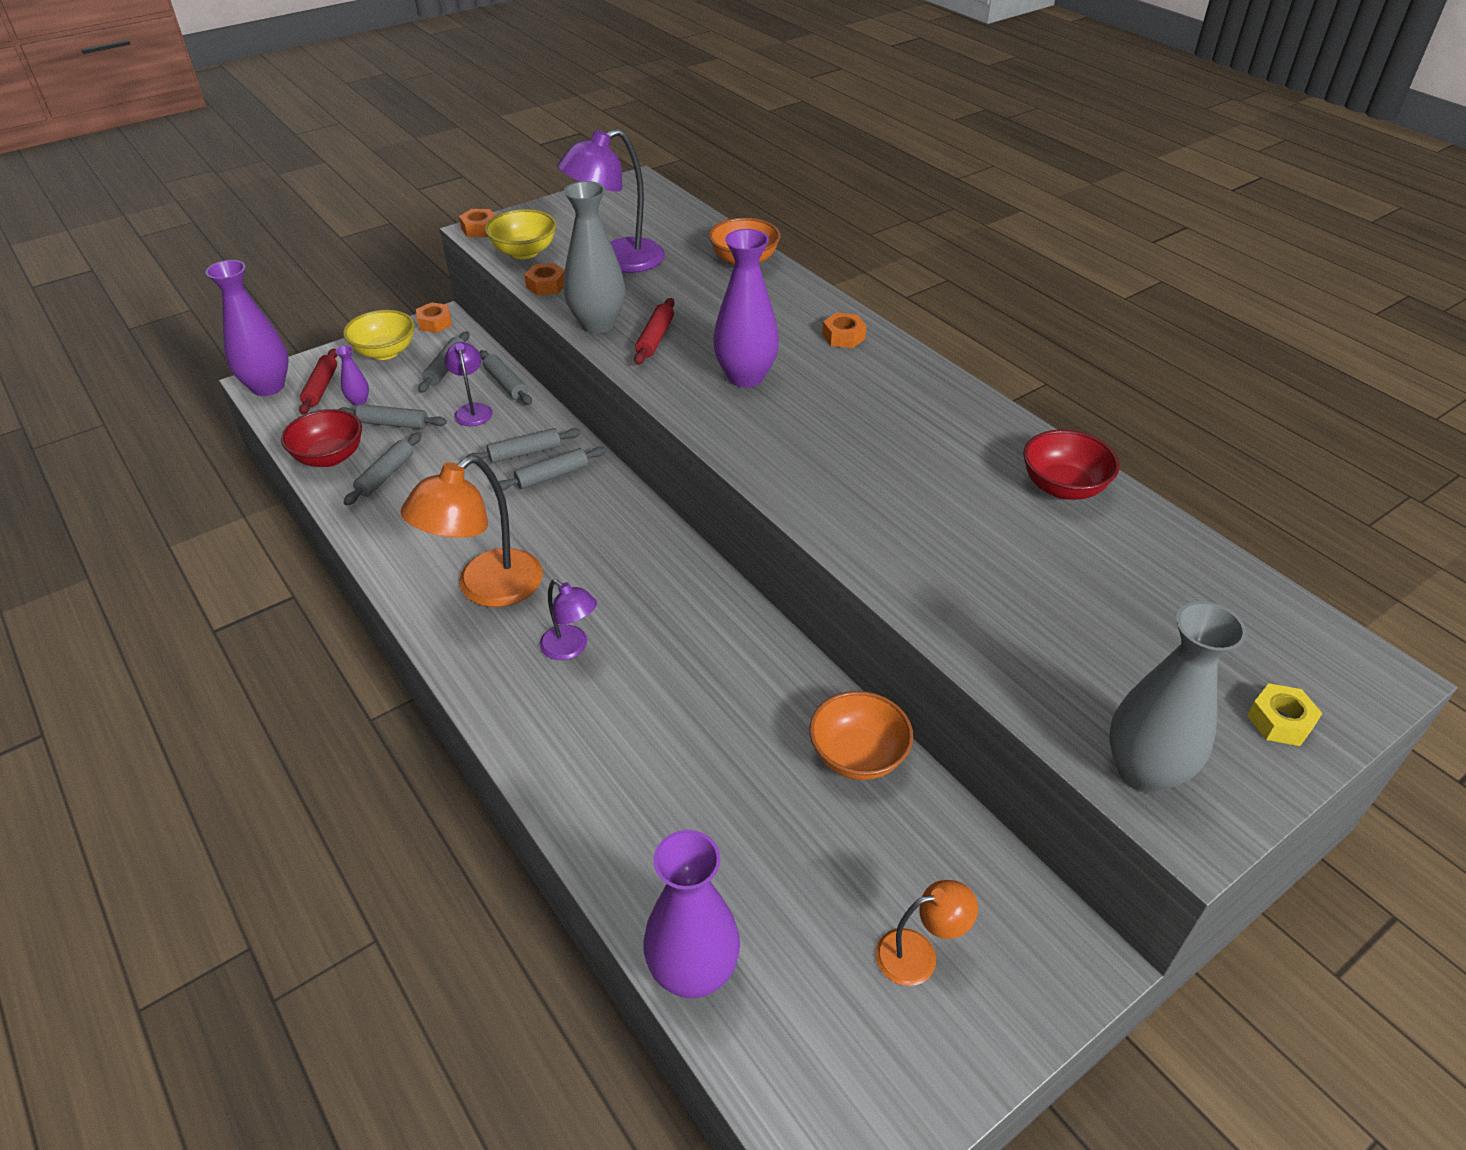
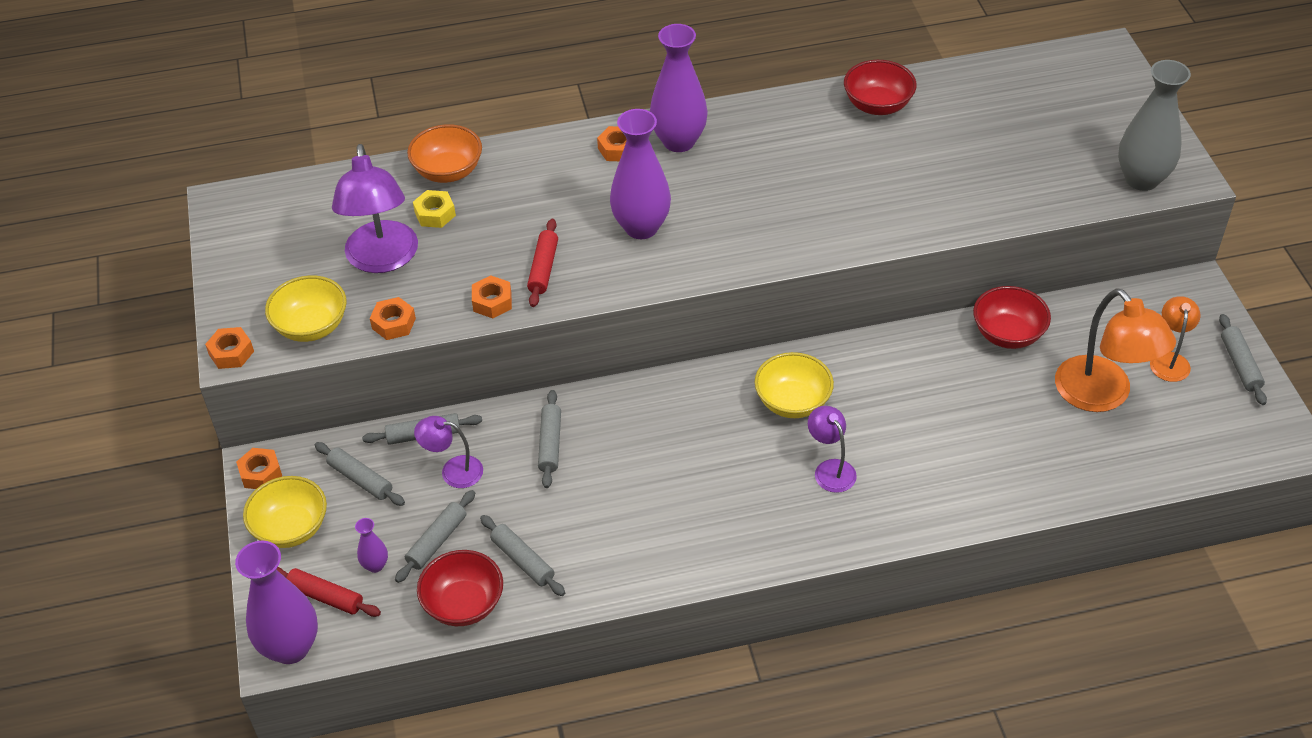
camera: 65 degrees left, 5 degrees up
orange lamp [401,455,543,607] -> orange lamp moved to [1055,288,1176,412]
grey rolling pin [499,447,606,491] -> grey rolling pin moved to [1219,314,1267,405]
purple lamp [540,579,597,660] -> purple lamp turned 90 degrees counterclockwise [808,406,857,493]
grey vase [563,181,625,333] -> orange nut [472,276,512,318]
red rolling pin [634,298,675,365] -> red rolling pin turned 60 degrees clockwise [527,219,558,307]
purple vase [643,830,740,998] -> purple vase moved to [650,24,708,152]
orange bowl [809,691,913,780] -> red bowl [973,286,1051,349]
yellow nut [1247,683,1322,746] -> yellow nut moved to [413,190,456,228]
none -> yellow bowl [755,352,834,418]

